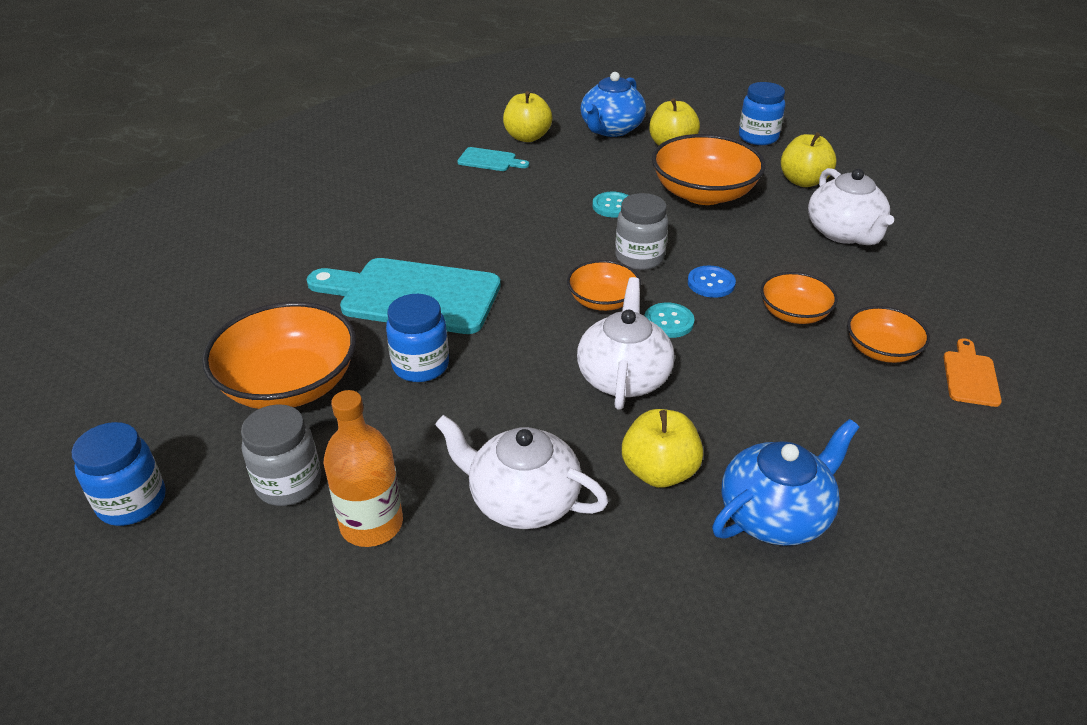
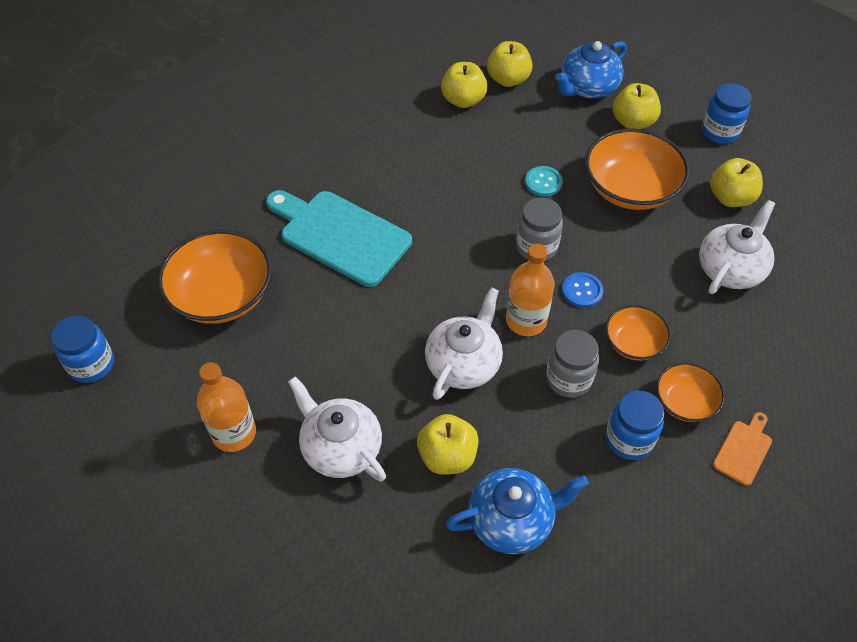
camera: 20 degrees right, 15 degrees up
grey jar [241,404,321,506] -> grey jar moved to [546,330,599,398]
blue jar [386,294,449,382] -> blue jar moved to [606,391,664,460]
turquoise cutting board [457,147,529,171] -> yellow apple [441,62,488,108]
orange bowl [567,260,641,311] -> none
turquoise button [644,303,695,338] -> orange bottle [506,244,554,336]
white teapot [808,168,894,245] -> white teapot turned 150 degrees counterclockwise [699,200,775,294]

